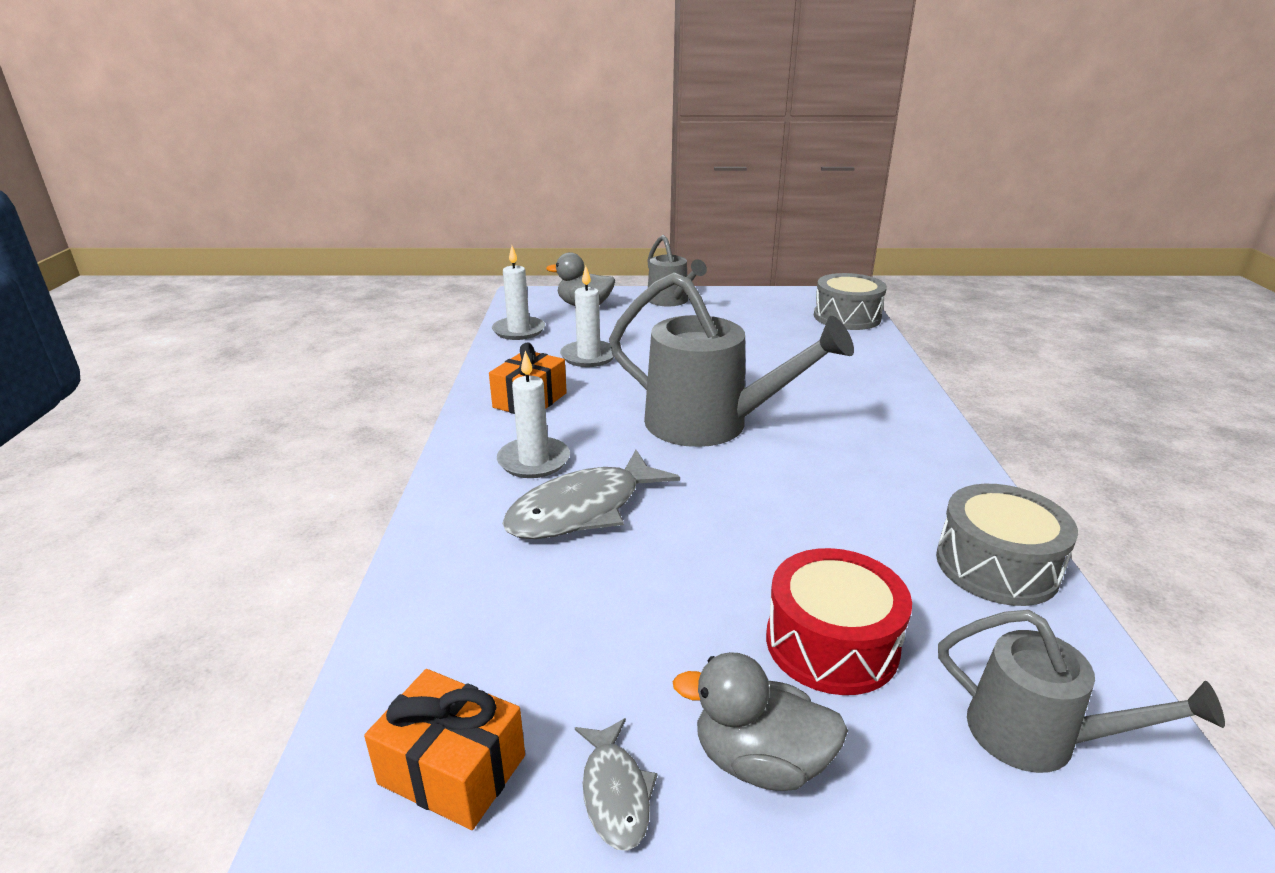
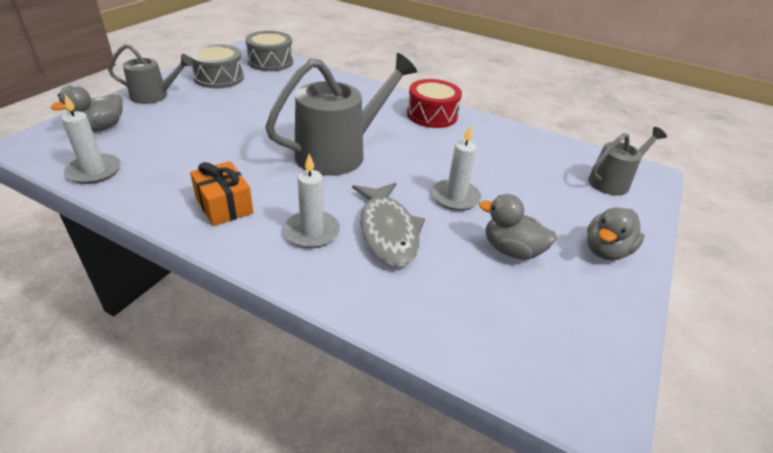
camera: 65 degrees left, 10 degrees up
orange gift [364,669,525,830] -> none
white candle [560,266,614,367] -> white candle moved to [432,125,481,211]
grey fish [575,718,658,851] -> none
red drum [766,548,912,695] -> red drum moved to [407,79,462,128]
grey drum [936,484,1078,606] -> grey drum moved to [189,44,244,88]
none -> grey duck [479,194,557,260]

